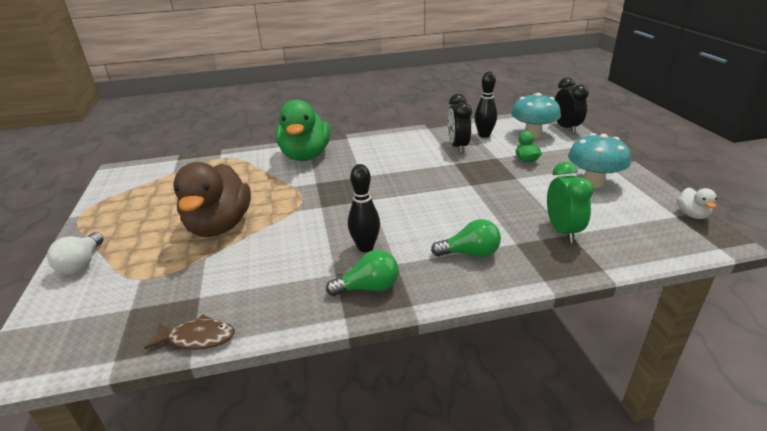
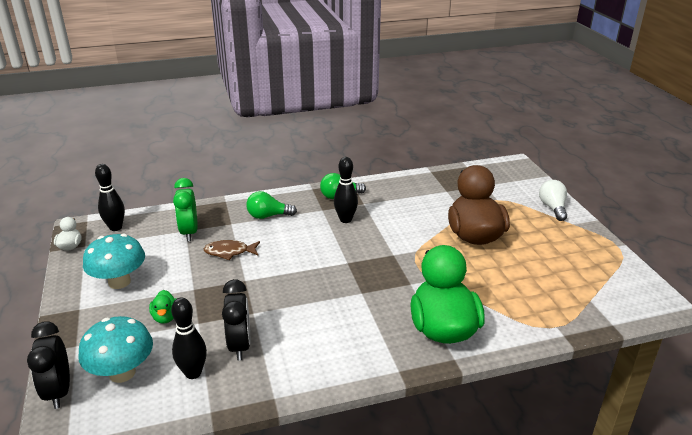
camera: 175 degrees right, 0 degrees up
brown fish [144,314,234,350] -> brown fish moved to [204,240,260,260]
none -> black bowling pin [95,164,125,231]

